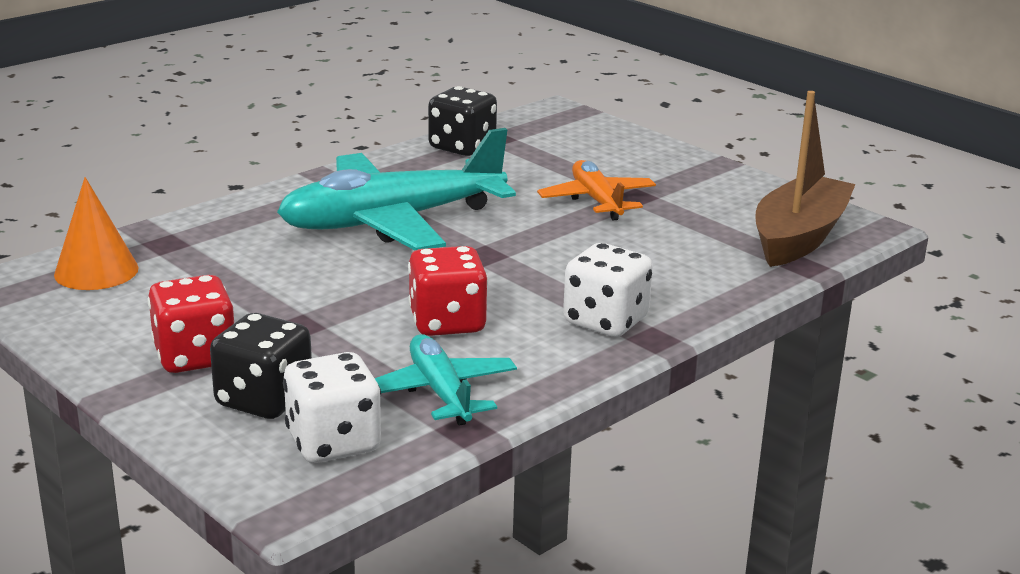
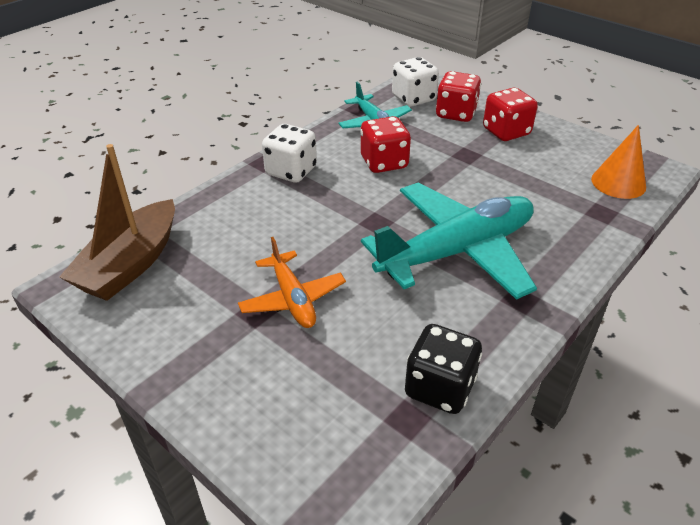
camera: 175 degrees right, 15 degrees up
black dice [210,313,312,419] -> red dice [436,71,481,122]

